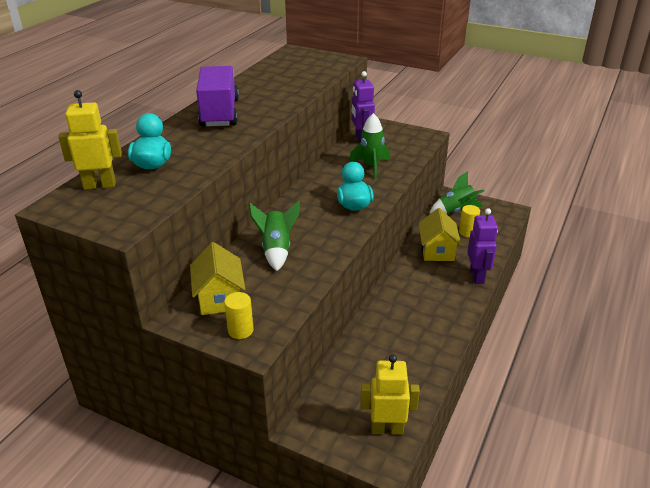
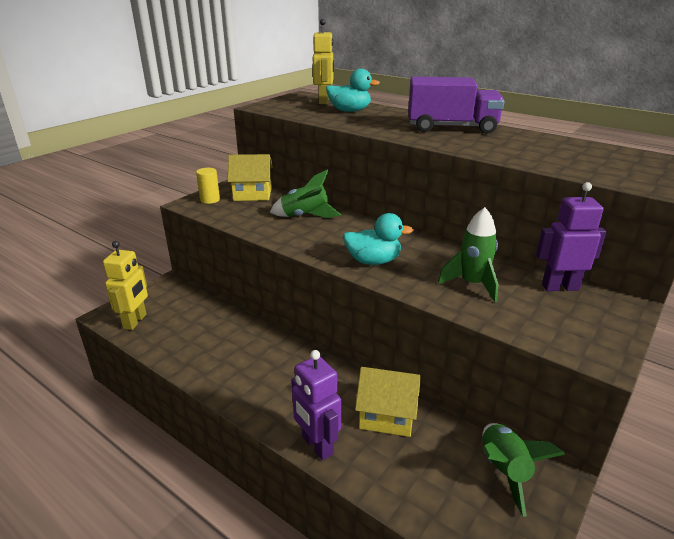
camera: 100 degrees right, 5 degrees down
yellow cylinder [459,205,480,237] -> none
purple robot [467,208,498,284] -> purple robot turned 45 degrees clockwise [291,350,341,460]

